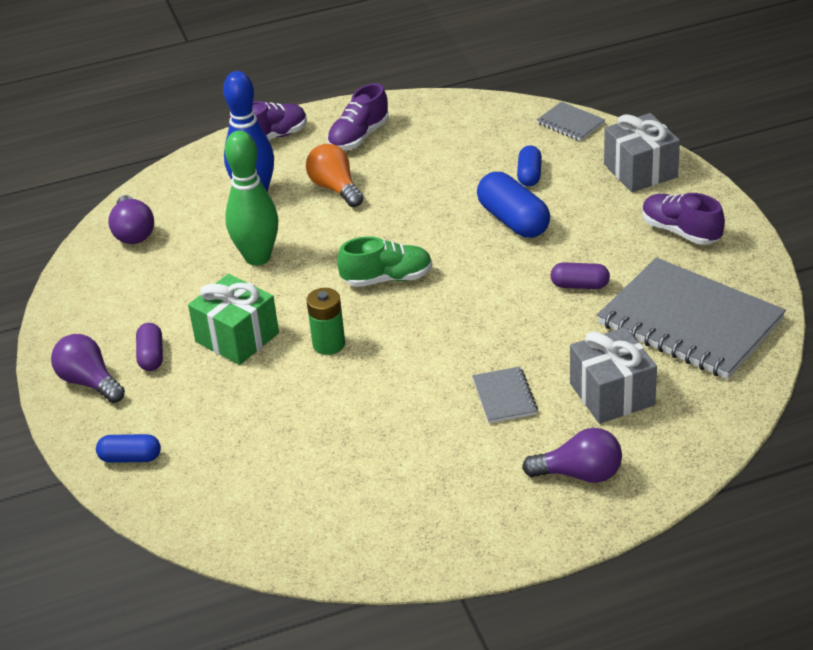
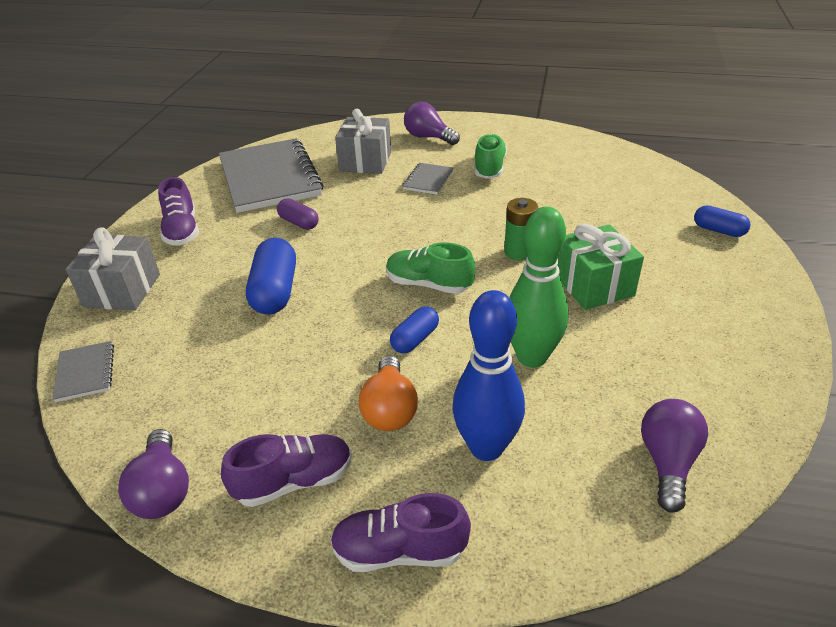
camera: 150 degrees left, 0 degrees up
purple light bulb [51,334,125,403] -> purple light bulb moved to [118,429,189,519]
purple capsule [136,323,163,371] -> none
blue capsule [517,145,542,187] -> blue capsule moved to [390,306,439,353]
none -> green shoe [474,134,507,179]

